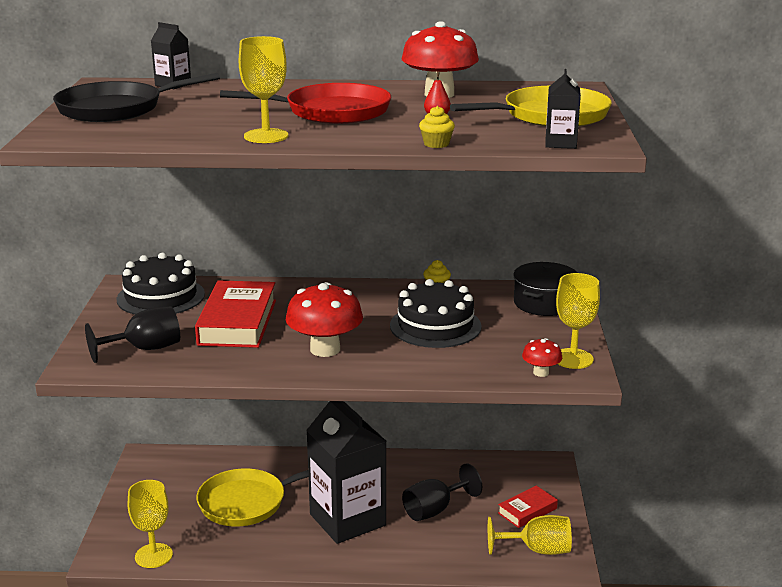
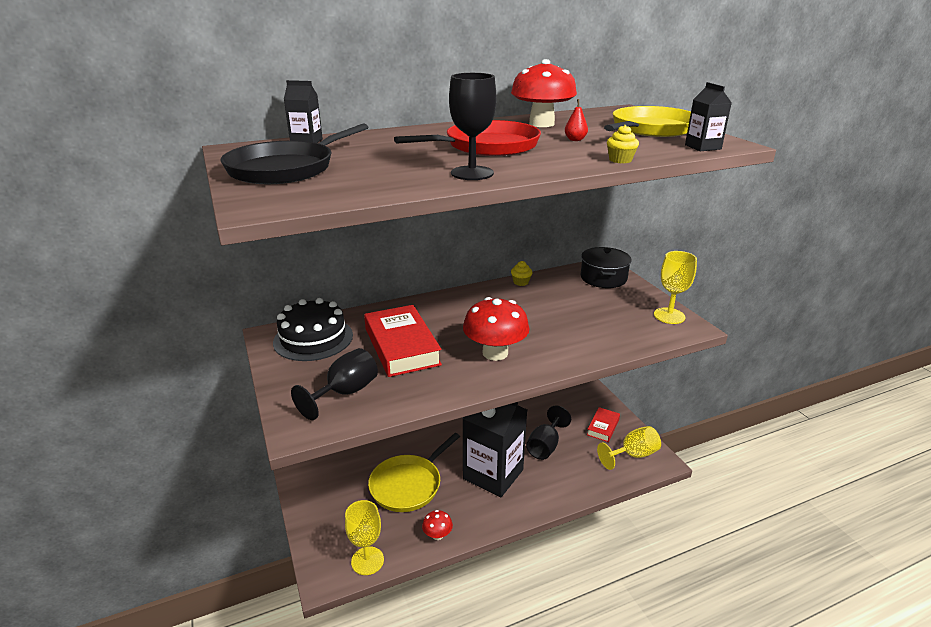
camera: 25 degrees left, 5 degrees up
yellow goblet [239,36,288,143] -> black goblet [449,73,497,180]
black cake [390,279,482,348] -> none
red mushroom [522,338,562,377] -> red mushroom moved to [422,510,453,540]

